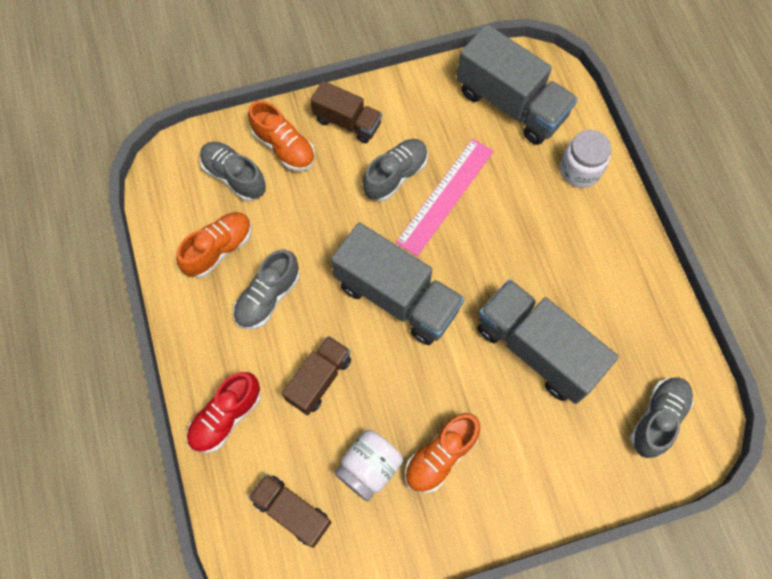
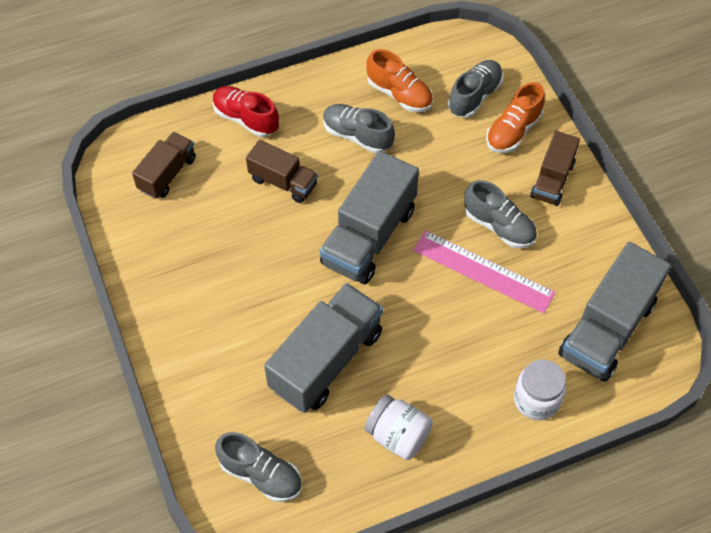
camera: 85 degrees right, 10 degrees down
white jar [335,430,403,502] -> white jar moved to [365,395,433,460]
orange shoe [405,413,480,493] -> none

